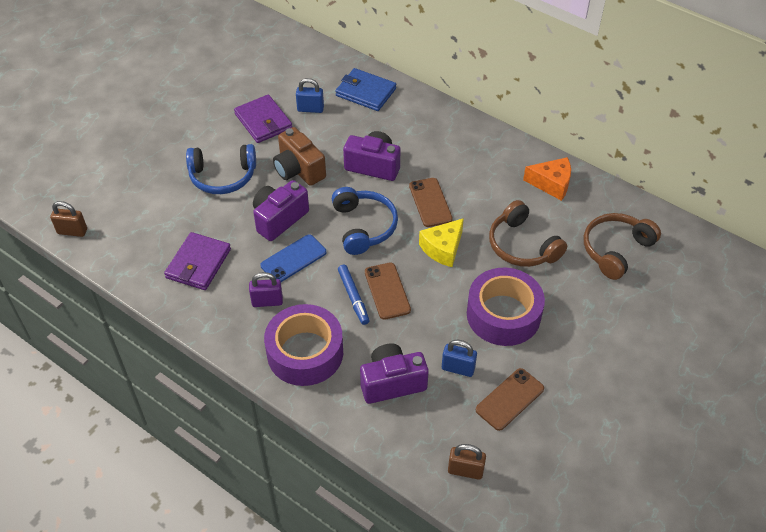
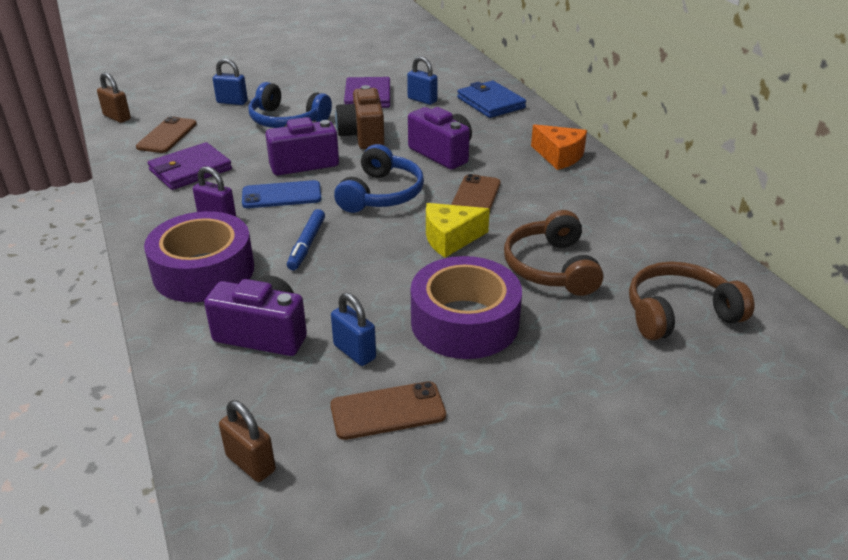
camera: 30 degrees right, 15 degrees down
brown phone [365,262,411,320] -> brown phone moved to [136,116,197,153]
orange cheese [523,157,571,201] -> orange cheese moved to [531,124,587,170]
none -> blue padlock [213,58,248,105]

